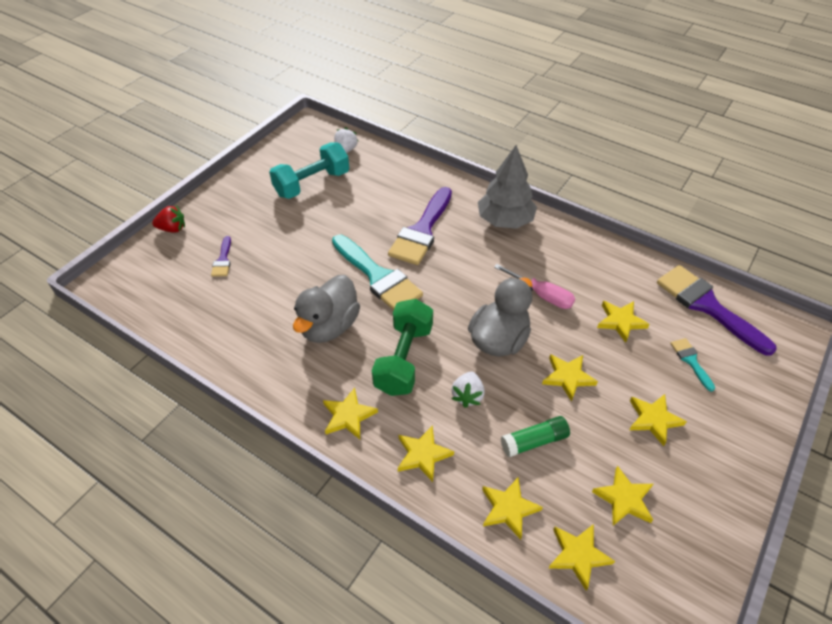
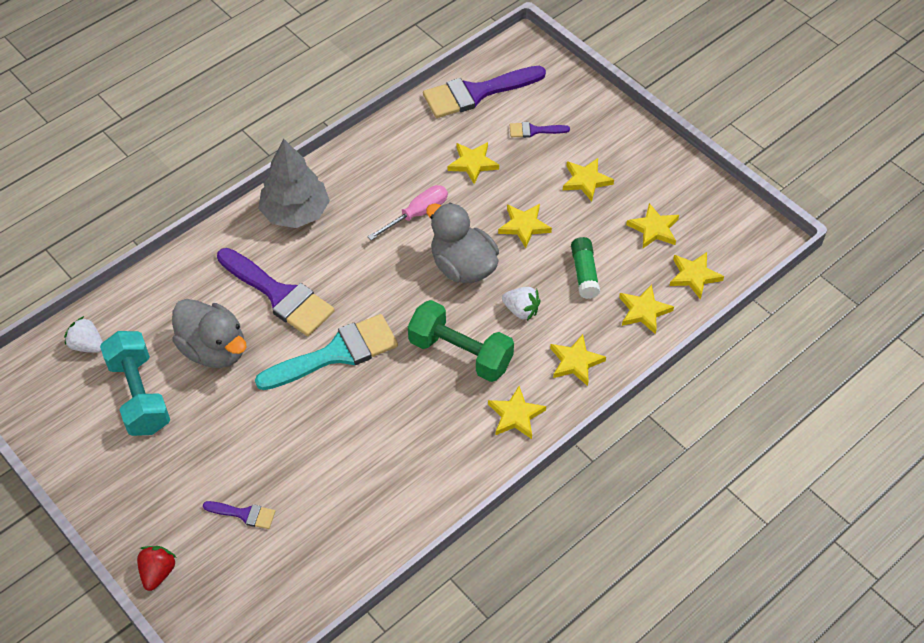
camera: 75 degrees left, 5 degrees up
grey duck [293,275,360,343] -> grey duck moved to [172,299,246,368]
turquoise brush [670,338,715,392] -> purple brush [510,122,570,138]

